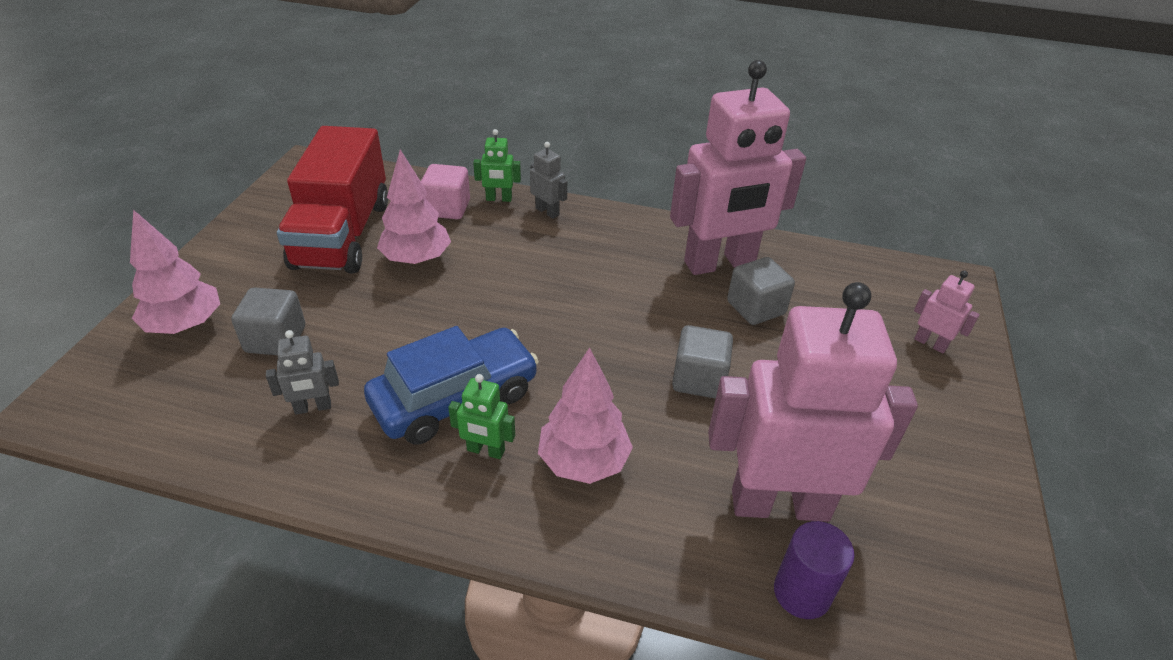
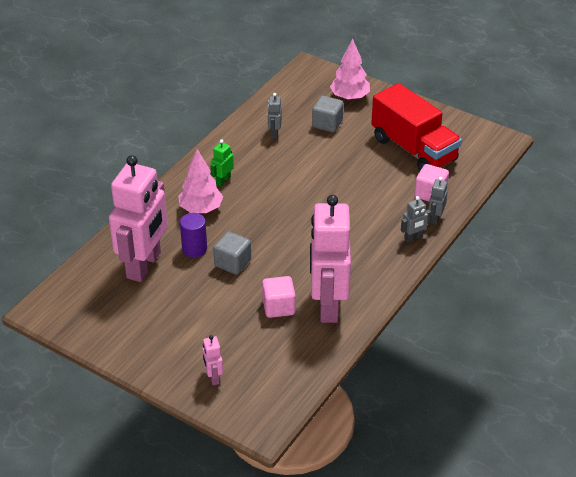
camera: 110 degrees right, 0 degrees up
red truck [277,126,388,273] -> red truck turned 150 degrees counterclockwise [371,83,462,171]
blue car [364,326,539,445] -> none
pink tree [377,150,451,265] -> none
green robot [473,129,521,202] -> grey robot [429,177,448,225]
grey cube [727,257,795,325] -> pink cube [262,276,296,318]
purple cylinder [774,521,855,619] -> purple cylinder moved to [180,213,207,257]
pink robot [914,271,980,353] -> pink robot turned 105 degrees clockwise [202,335,223,385]

